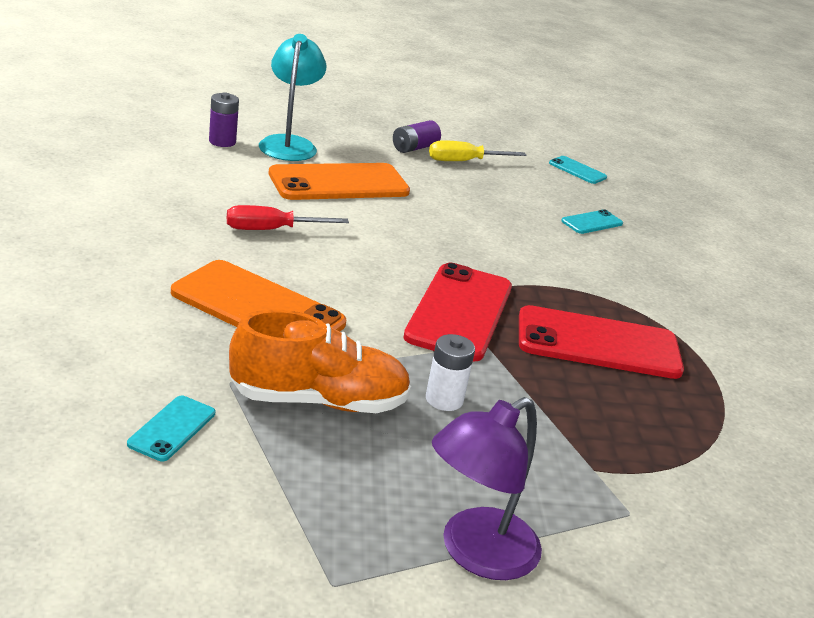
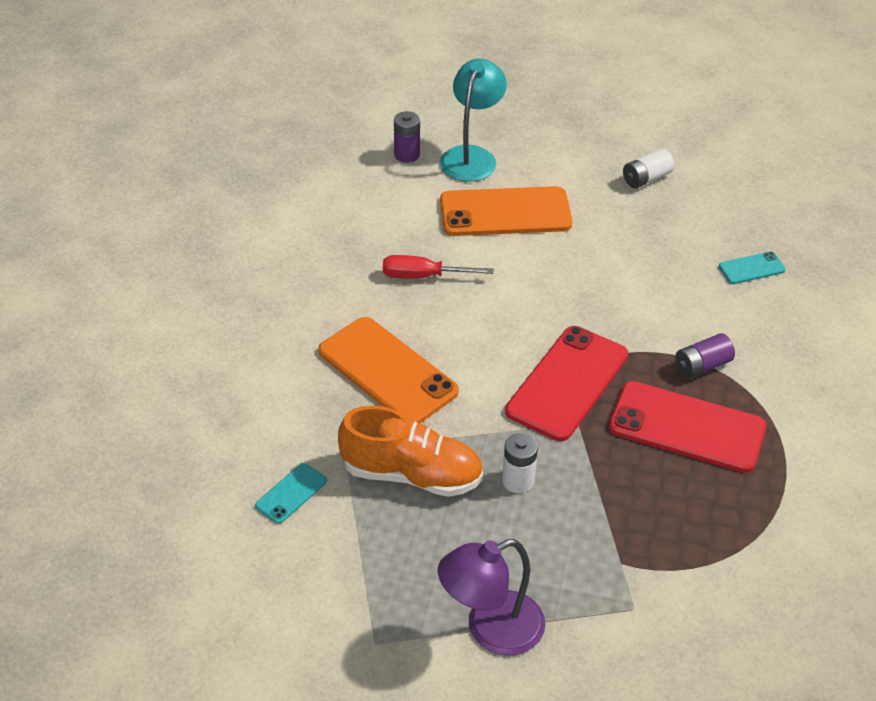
camera: 20 degrees right, 15 degrees up
purple battery [393,120,441,153] -> purple battery moved to [675,333,735,378]
yellow screwdriver [429,140,526,161] -> white battery [623,148,674,188]
turquoise phone [549,156,607,184] -> none

